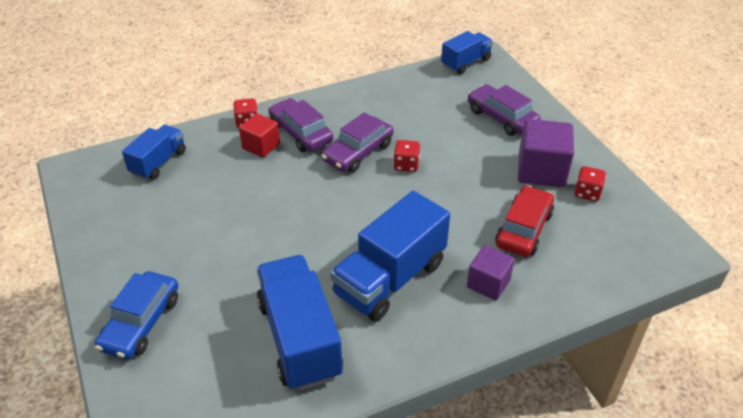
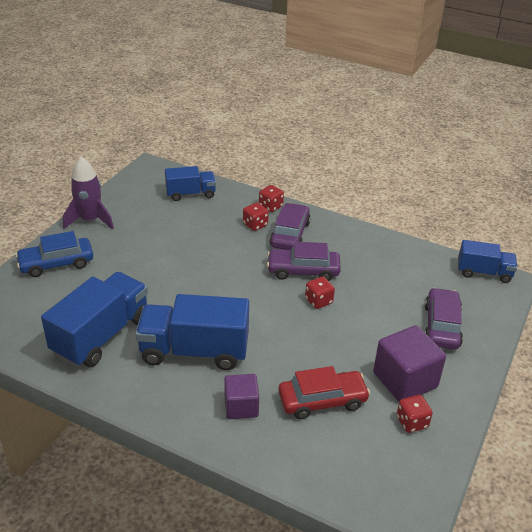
camera: 50 degrees right, 5 degrees down
red cube [239,113,280,158] -> red dice [243,203,269,231]
none -> purple rocket [63,157,114,230]

